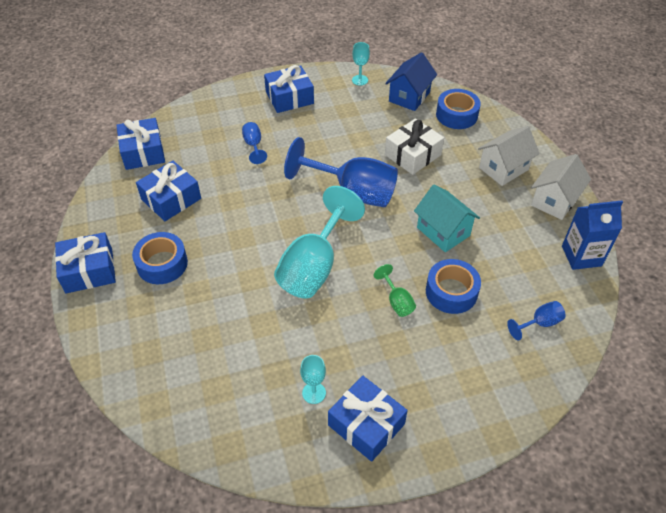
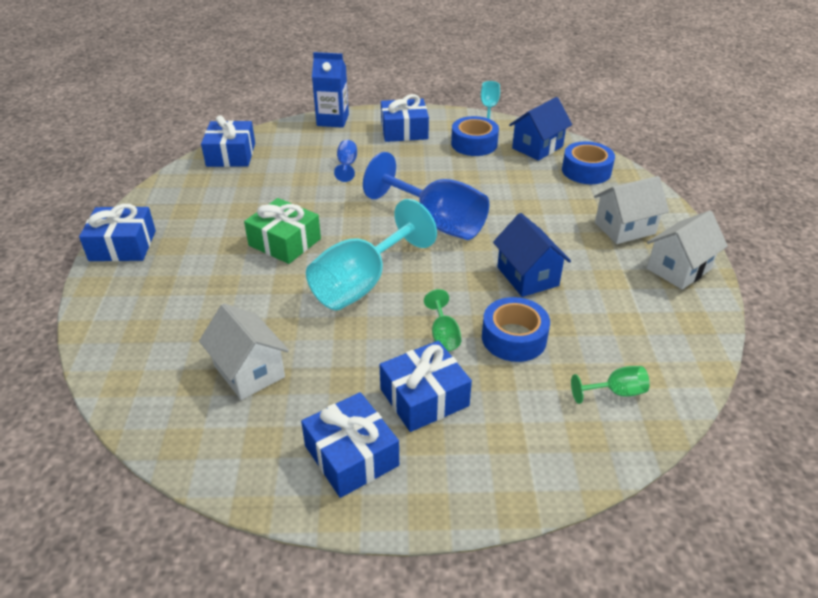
camera: 15 degrees right, 10 degrees down
blue tape [132,232,188,284] -> blue tape moved to [451,116,499,156]
blue gift [136,161,201,221] -> blue gift moved to [380,341,472,432]
turquoise goblet [300,355,326,404] -> none
white gift [385,118,444,175] -> none
turquoise house [414,185,480,252] -> blue house [493,213,571,297]
blue goblet [507,301,566,341] -> green goblet [571,366,650,404]
blue carton [562,201,623,270] -> blue carton moved to [312,52,349,128]
none -> white house [199,303,289,400]
none -> green gift [244,198,321,264]

